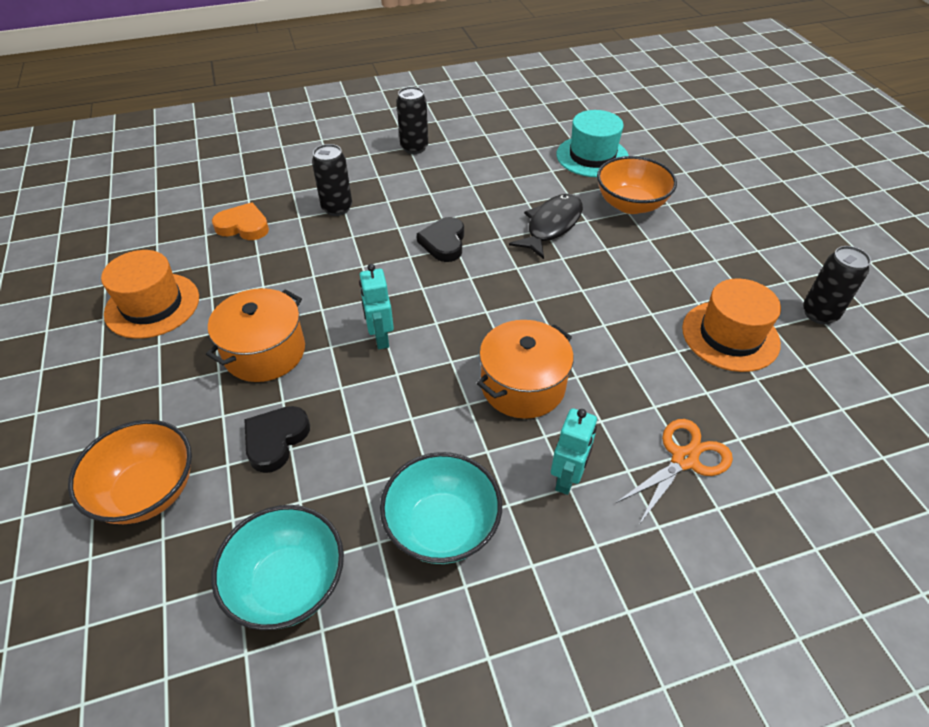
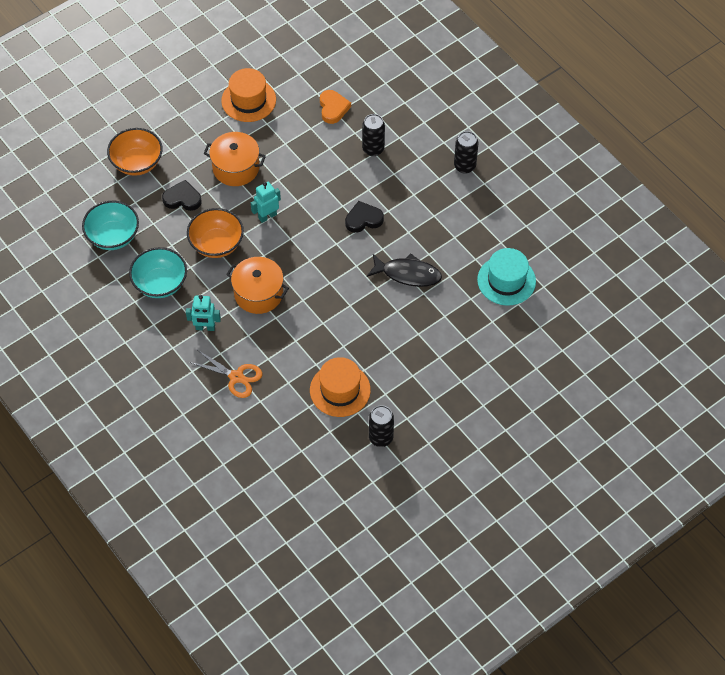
camera: 70 degrees right, 10 degrees up
orange bowl [597,156,677,214] -> orange bowl moved to [187,208,244,258]

